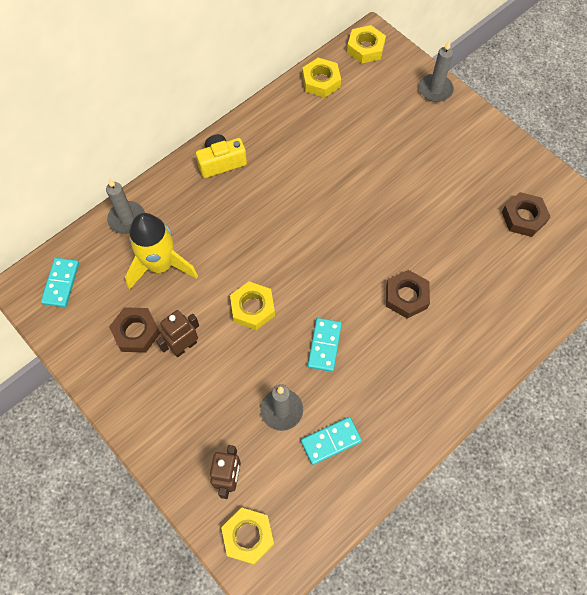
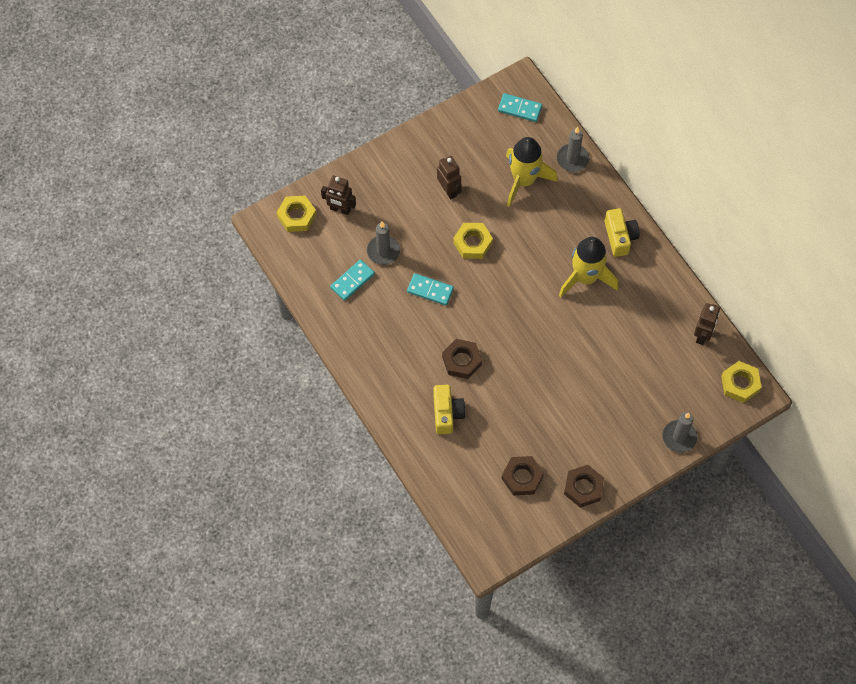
camera: 100 degrees right, 0 degrees up
brown nut [109,307,160,352] -> brown nut moved to [564,465,604,508]
turquoise domino [301,417,362,465] -> turquoise domino turned 60 degrees clockwise [330,260,375,301]
yellow nut [302,58,341,98] -> brown robot [694,303,720,345]
none -> yellow camera [433,385,466,434]
none -> yellow rocket [559,237,619,298]

